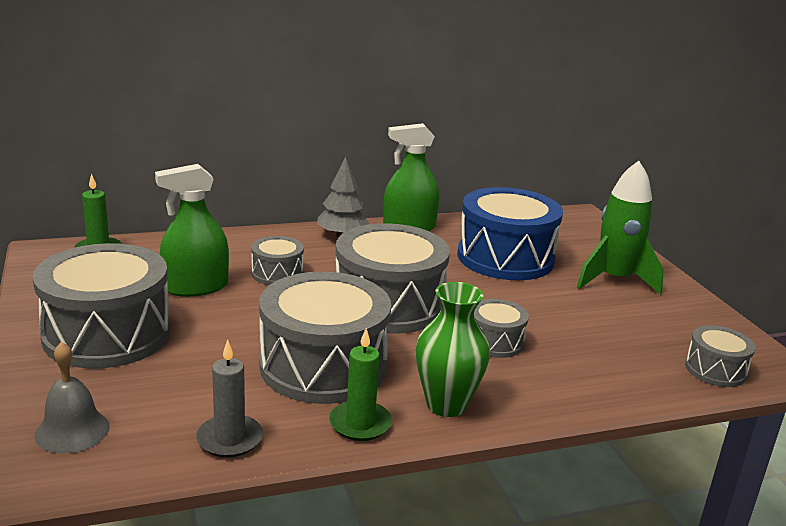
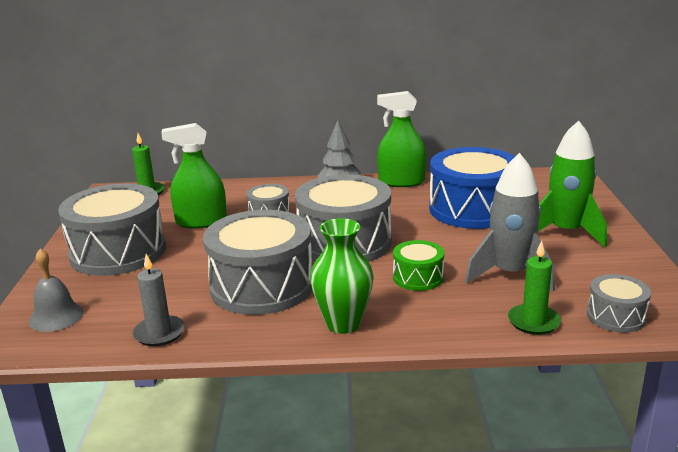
camera: 20 degrees right, 0 degrees up
green candle [329,328,392,441] -> green candle moved to [508,241,561,335]
grey drum [474,299,529,358] -> green drum [393,240,444,291]
none -> grey rocket [465,153,555,291]

